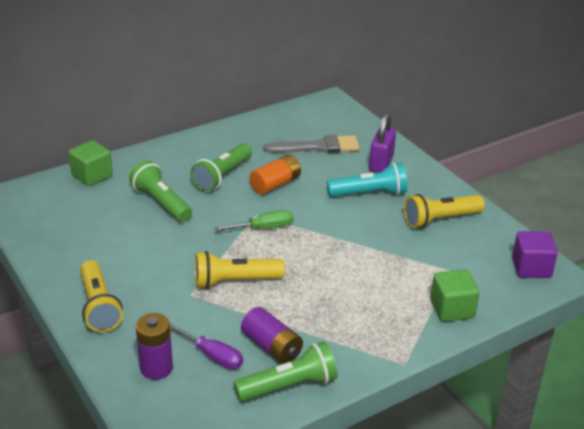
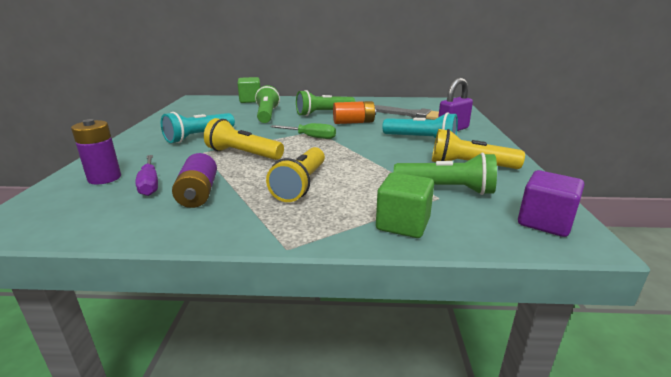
camera: 35 degrees right, 10 degrees down
yellow flashlight [80,260,123,332] -> yellow flashlight moved to [266,147,325,202]
green flashlight [234,341,337,402] -> green flashlight moved to [394,153,497,195]
none -> turquoise flashlight [161,112,235,143]

